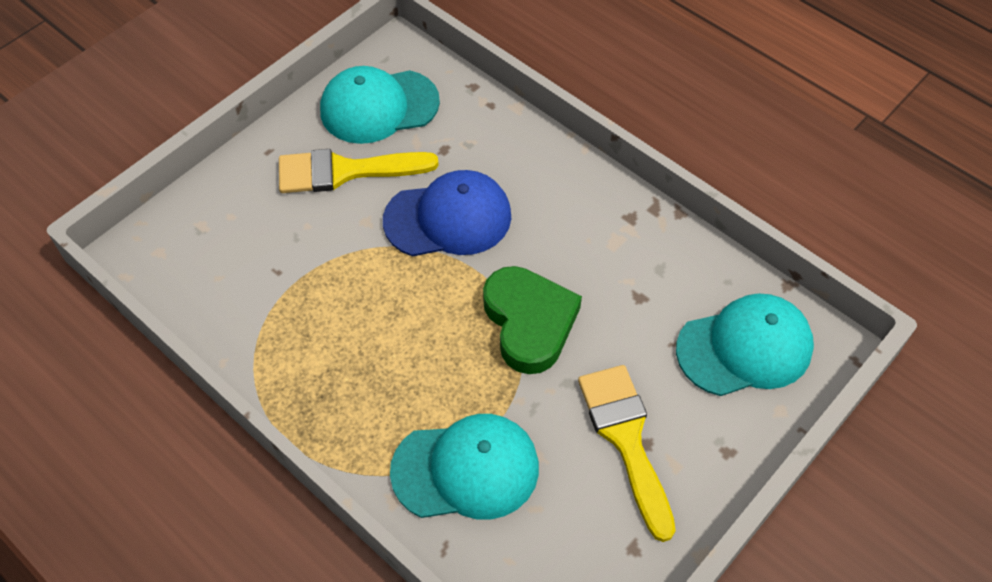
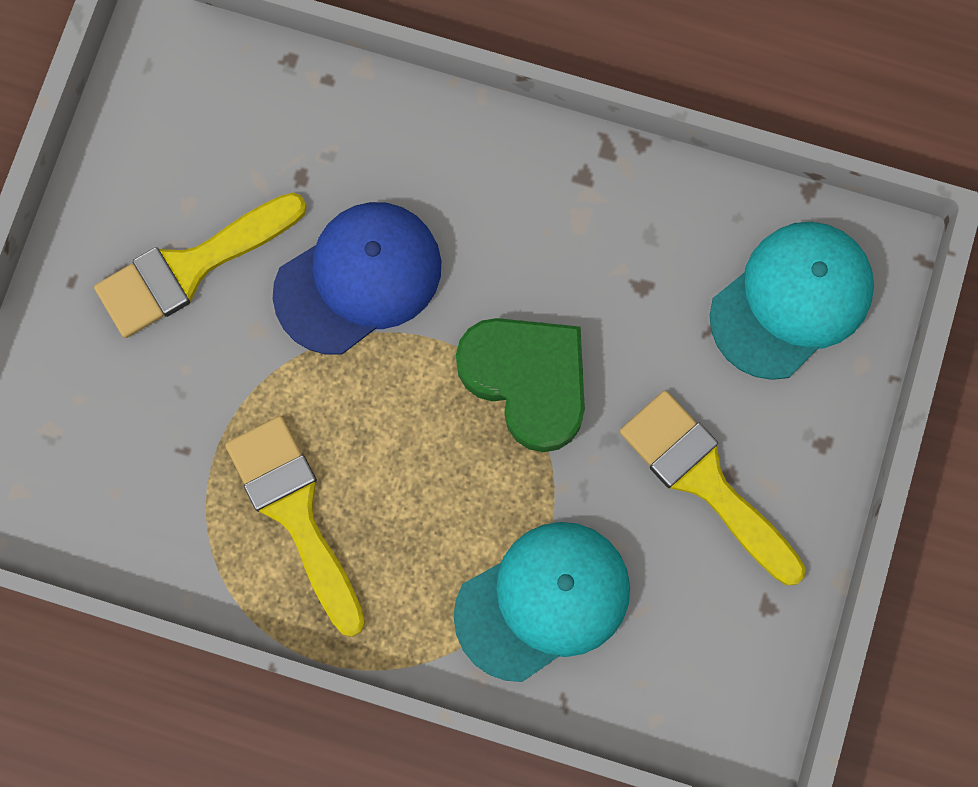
camera: 25 degrees left, 20 degrees up
turquoise cap [320,66,440,144] -> none
none -> yellow brush [225,416,365,637]

